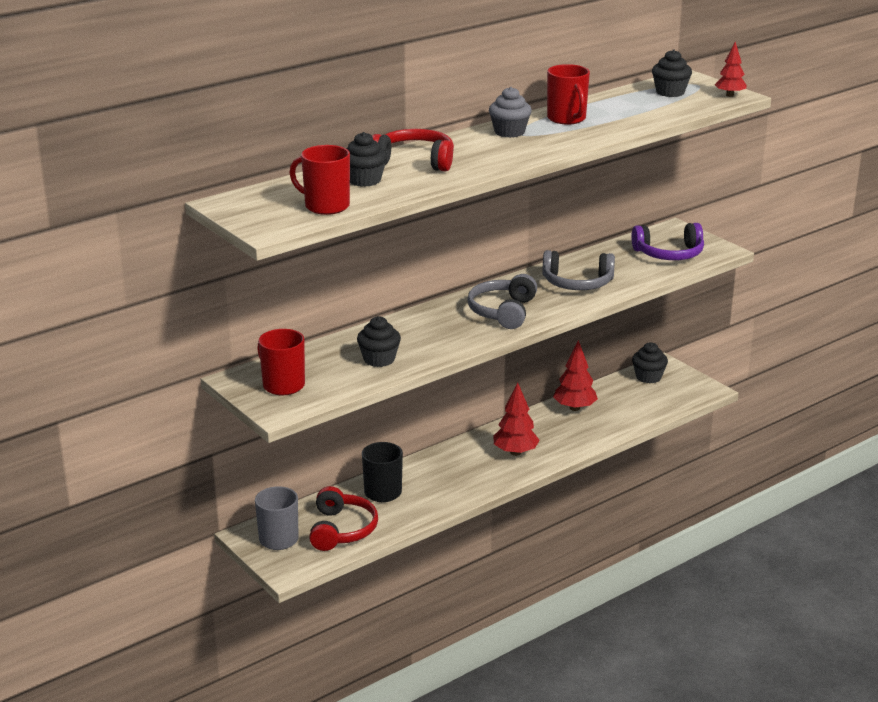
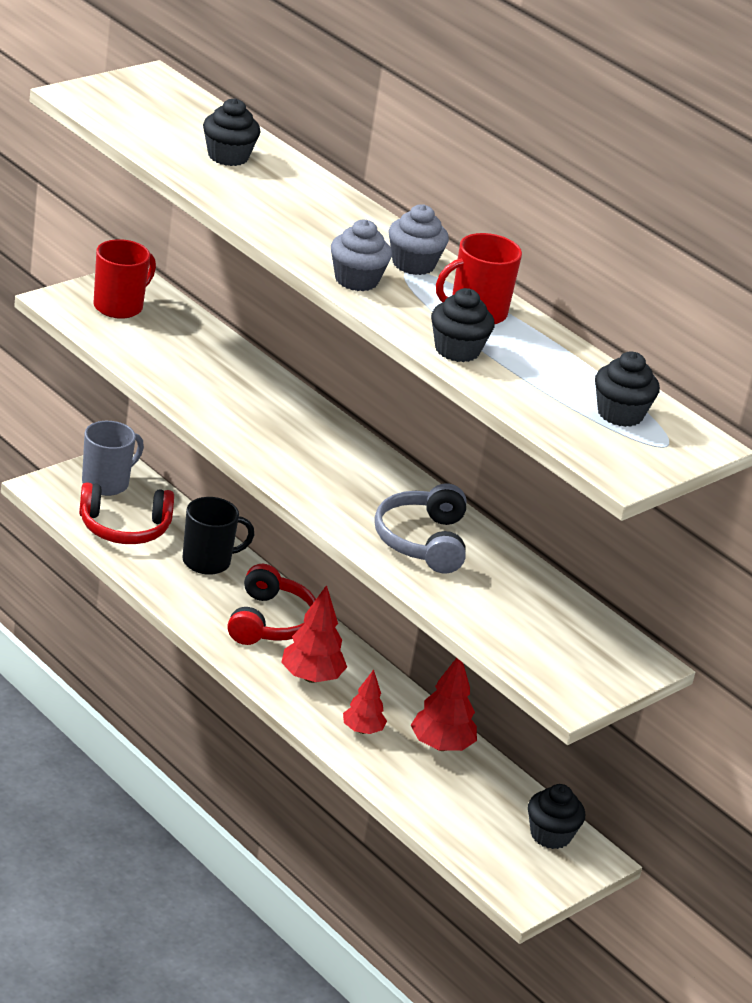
camera: 80 degrees right, 5 degrees up
red mug [289,145,350,215] -> none
black cupcake [357,316,401,367] -> black cupcake moved to [431,288,495,362]
red headphones [372,129,454,171] -> red headphones moved to [227,564,316,645]
grey headphones [467,274,537,329] -> none
purple headphones [631,223,704,260] -> none
red tree [715,42,746,97] -> red tree moved to [343,670,387,734]
none -> grey cupcake [331,220,392,291]

